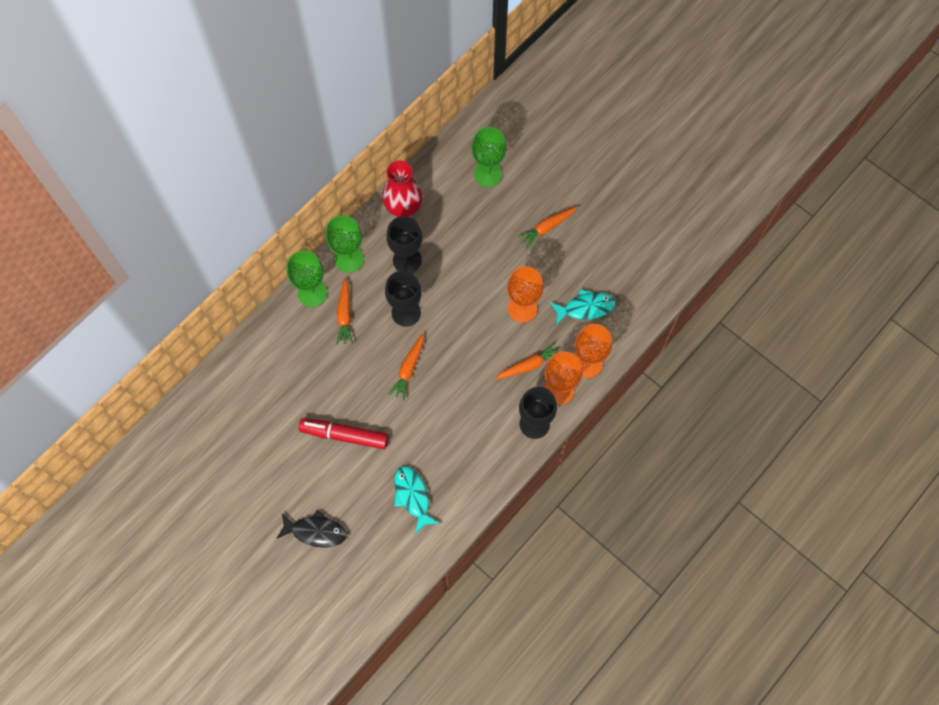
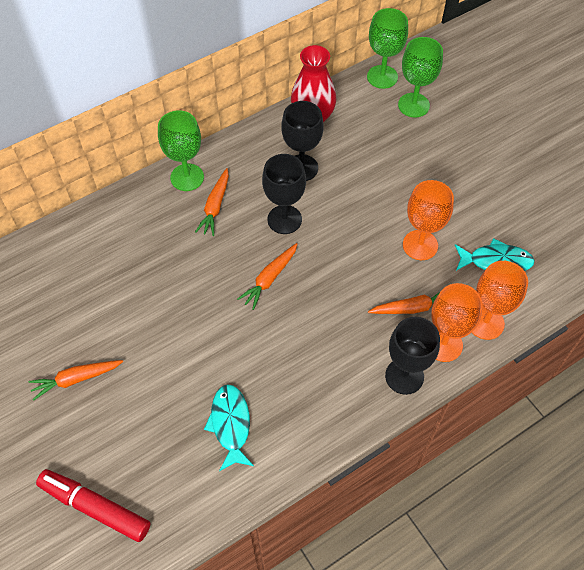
camera: 15 degrees right, 10 degrees down
black fish [276,510,347,547] -> none
red marker [298,418,388,449] -> red marker moved to [36,469,150,542]
green goblet [325,215,364,273] -> green goblet moved to [367,8,408,89]
orange carrot [517,206,578,248] -> orange carrot moved to [29,360,123,401]

